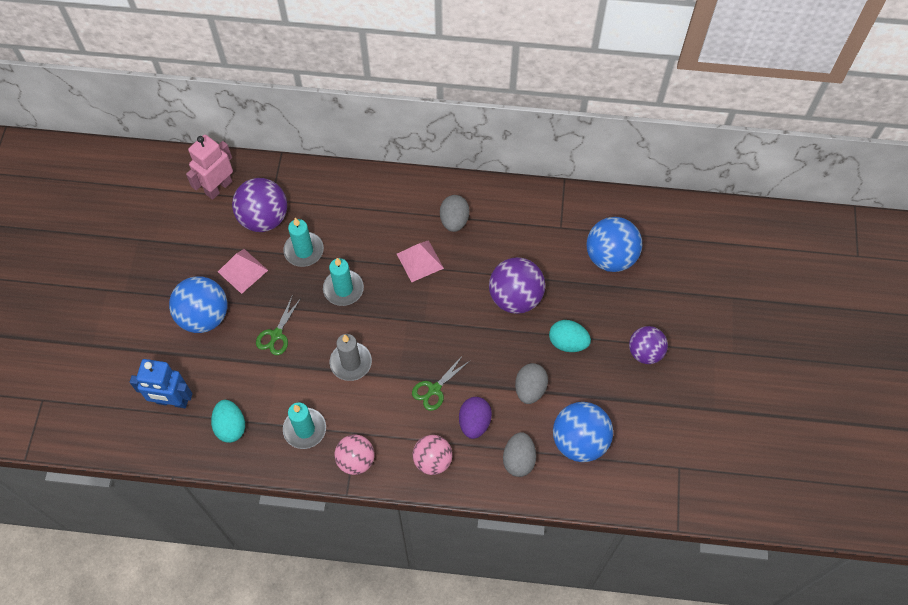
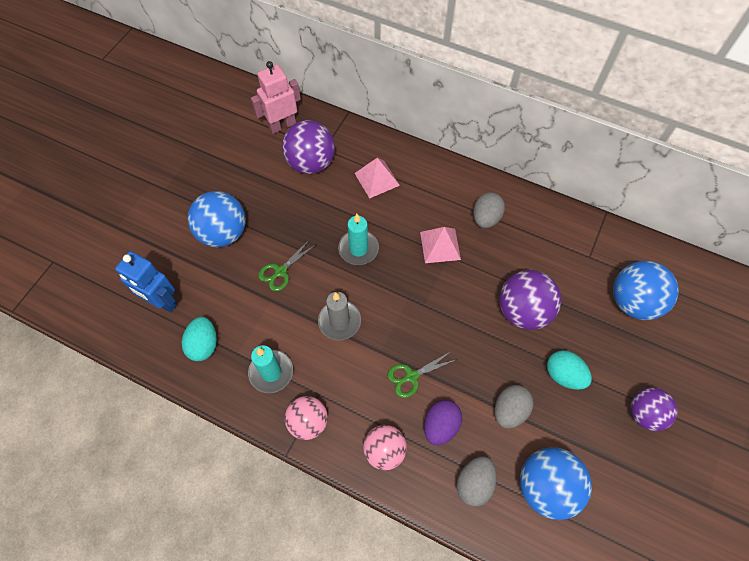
camera: 20 degrees right, 0 degrees up
pink pyramid [218,249,268,294] -> pink pyramid moved to [355,158,400,198]
turquoise candle [283,218,324,267] -> none

